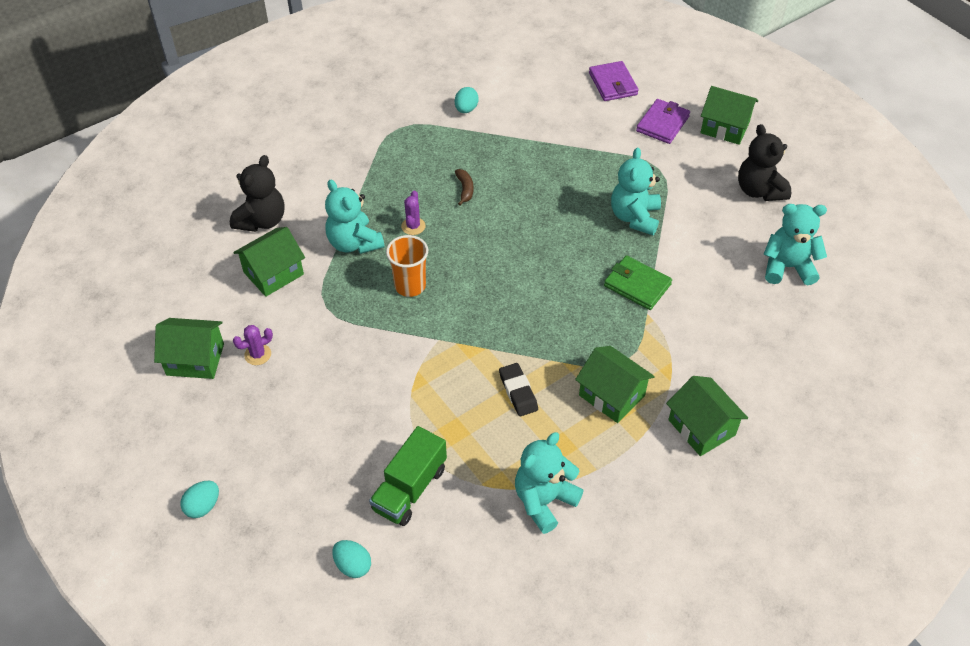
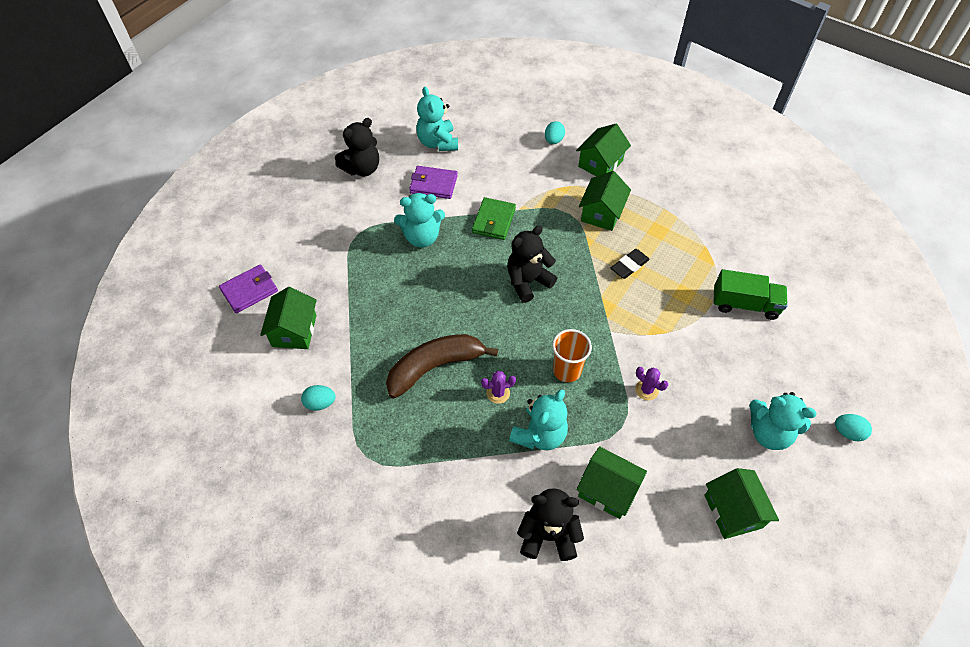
camera: 110 degrees left, 5 degrees up
purple cactus [233,325,273,365] -> purple cactus moved to [635,367,668,400]
turquoise egg [332,540,371,578] -> turquoise egg moved to [545,121,565,144]
brown banana [455,169,473,205] -> brown banana [386,334,498,398], size x2.46
turquoise teddy bear [515,432,584,534] -> turquoise teddy bear moved to [749,392,817,450]
purple wallet [636,99,690,144] -> purple wallet moved to [409,166,458,199]
green house [700,86,758,145] -> green house moved to [260,287,317,349]
none -> black teddy bear [507,225,557,303]

